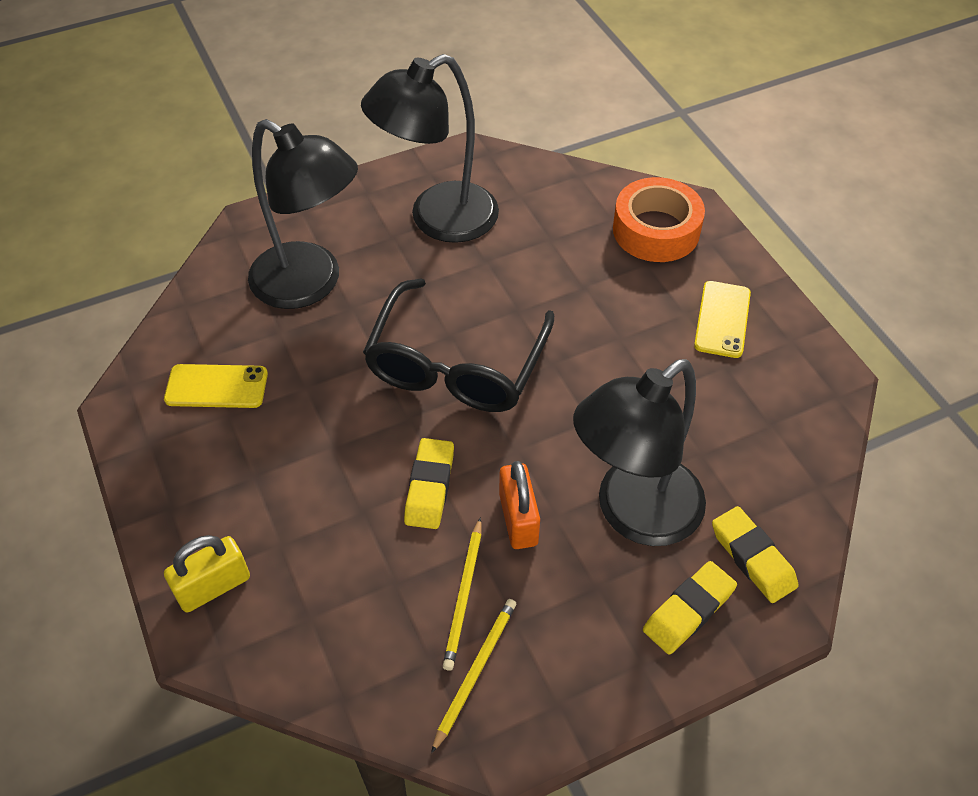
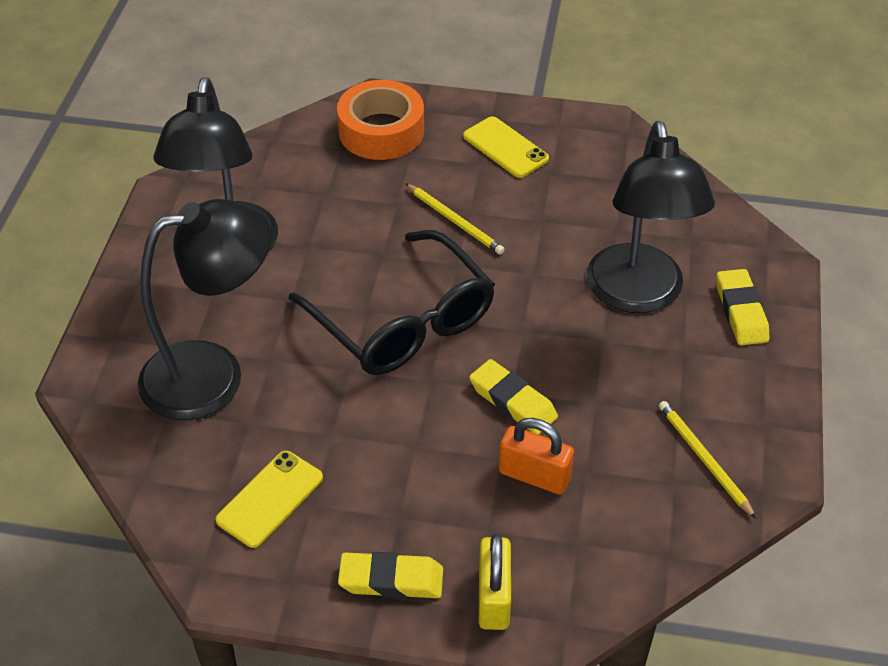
camera: 55 degrees left, 5 degrees down
yellow pencil [443,517,482,671] -> yellow pencil moved to [405,183,505,255]
orange padlock [499,461,540,549] -> orange padlock moved to [499,418,574,495]
yellow eraser [712,506,799,603] -> yellow eraser moved to [338,552,443,599]

